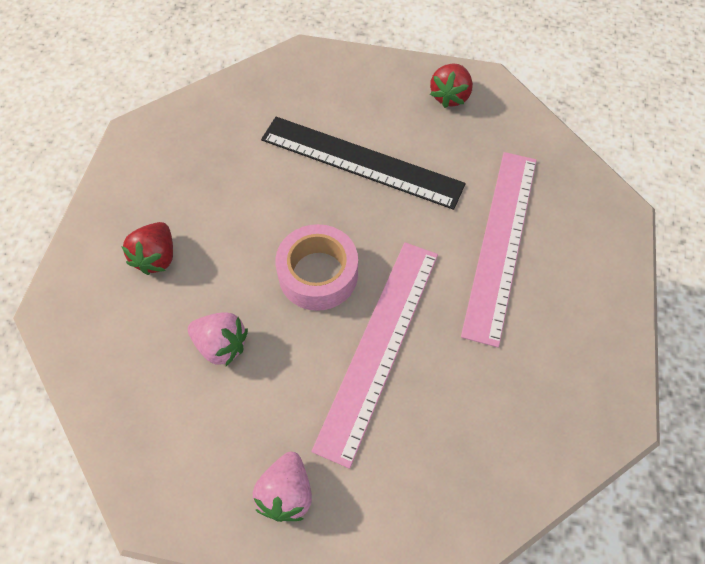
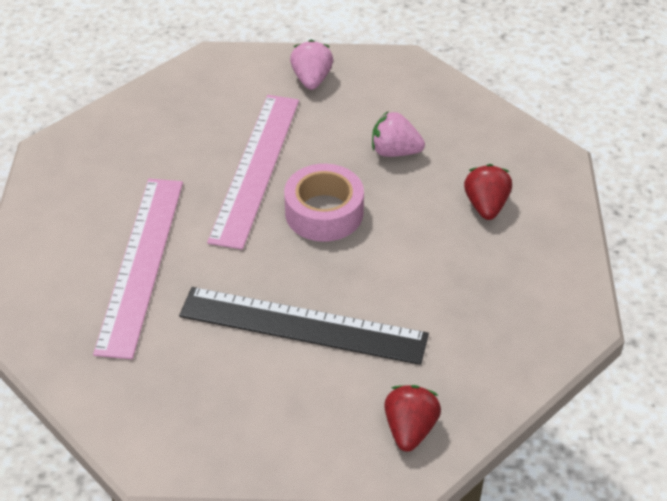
camera: 170 degrees right, 15 degrees down
red strawberry [430,64,473,108] -> red strawberry moved to [384,385,441,452]

